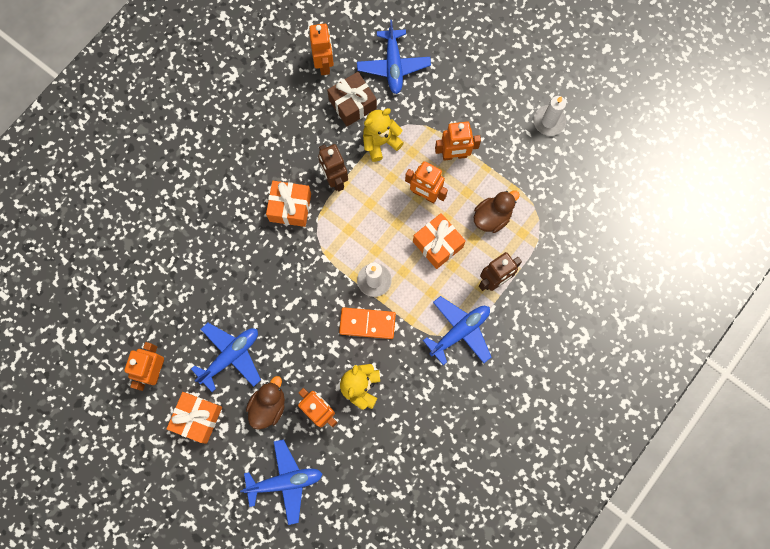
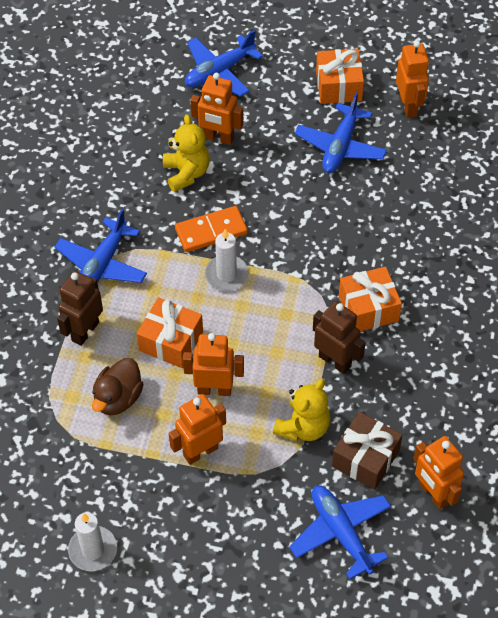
camera: 155 degrees right, 20 degrees down
brown duck [246,376,285,430] -> none

